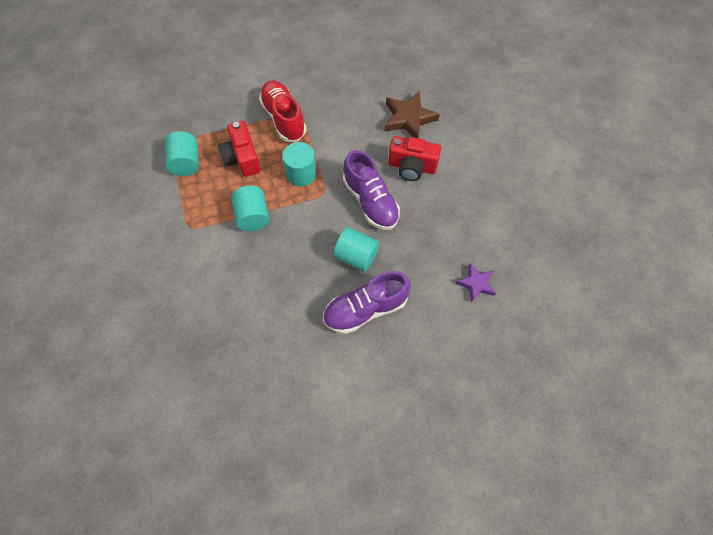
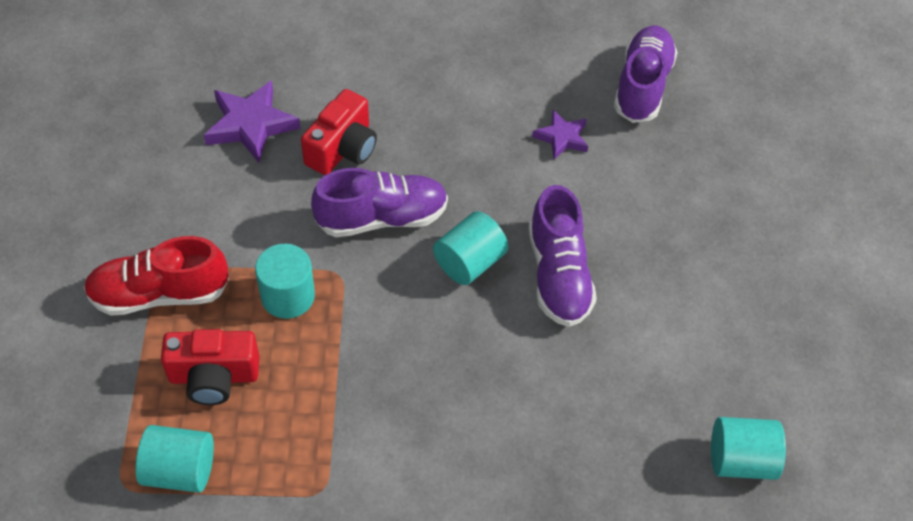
camera: 75 degrees left, 10 degrees down
turquoise cylinder [231,186,270,231] -> turquoise cylinder moved to [711,417,786,480]
brown star [384,91,440,138] -> purple star [204,80,300,163]
none -> purple shoe [614,26,678,123]

